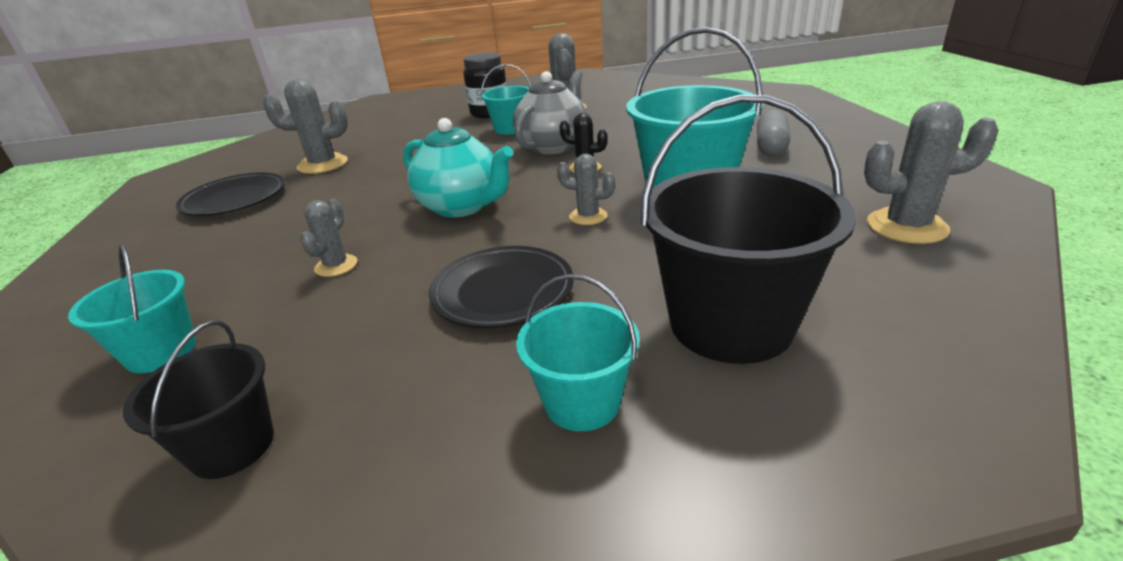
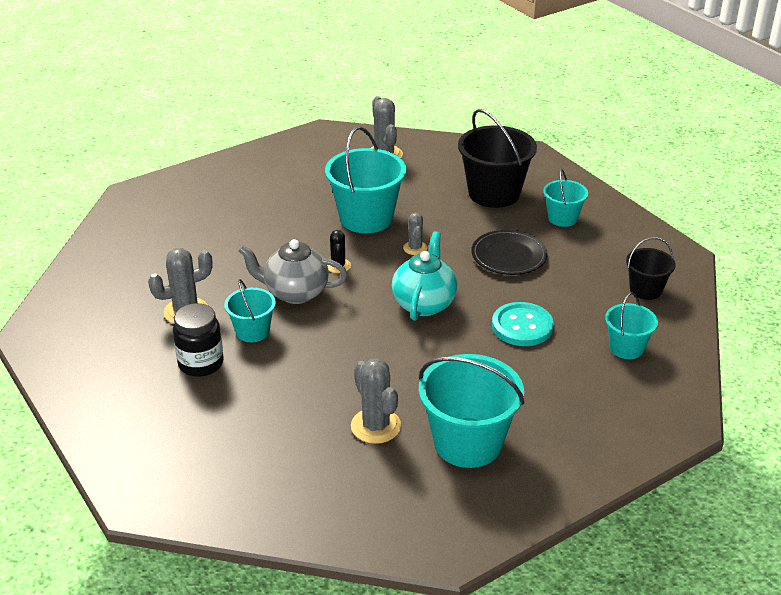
camera: 115 degrees left, 5 degrees up
black plate [176,172,285,216] -> turquoise bucket [419,354,525,468]
grey cactus [300,199,357,277] -> turquoise button [492,302,554,346]
grey capsule [757,110,790,156] -> none

